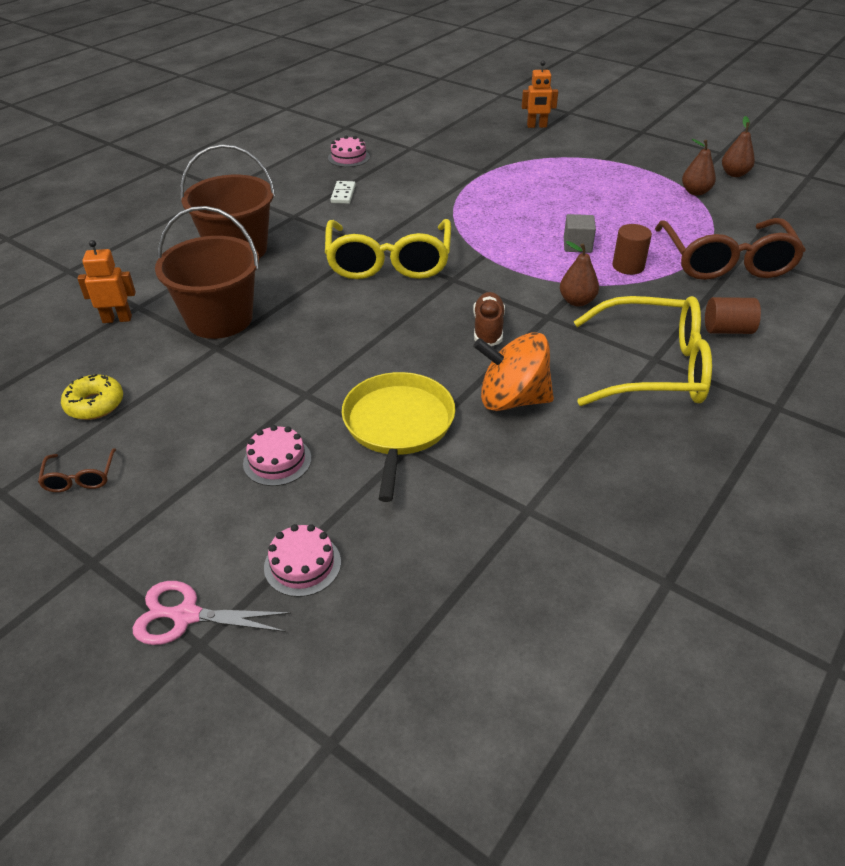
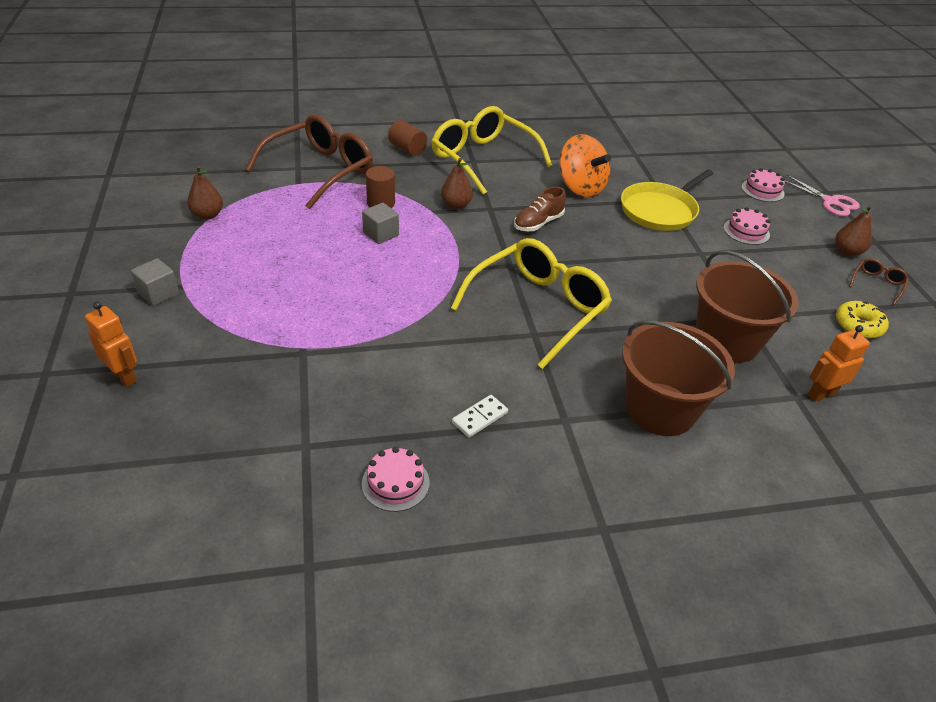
camera: 140 degrees left, 0 degrees up
orange robot [77,240,136,323] -> orange robot turned 120 degrees clockwise [808,325,870,402]
brown pear [722,116,755,177] -> brown pear moved to [835,205,872,256]
none -> grey cube [131,258,179,306]

